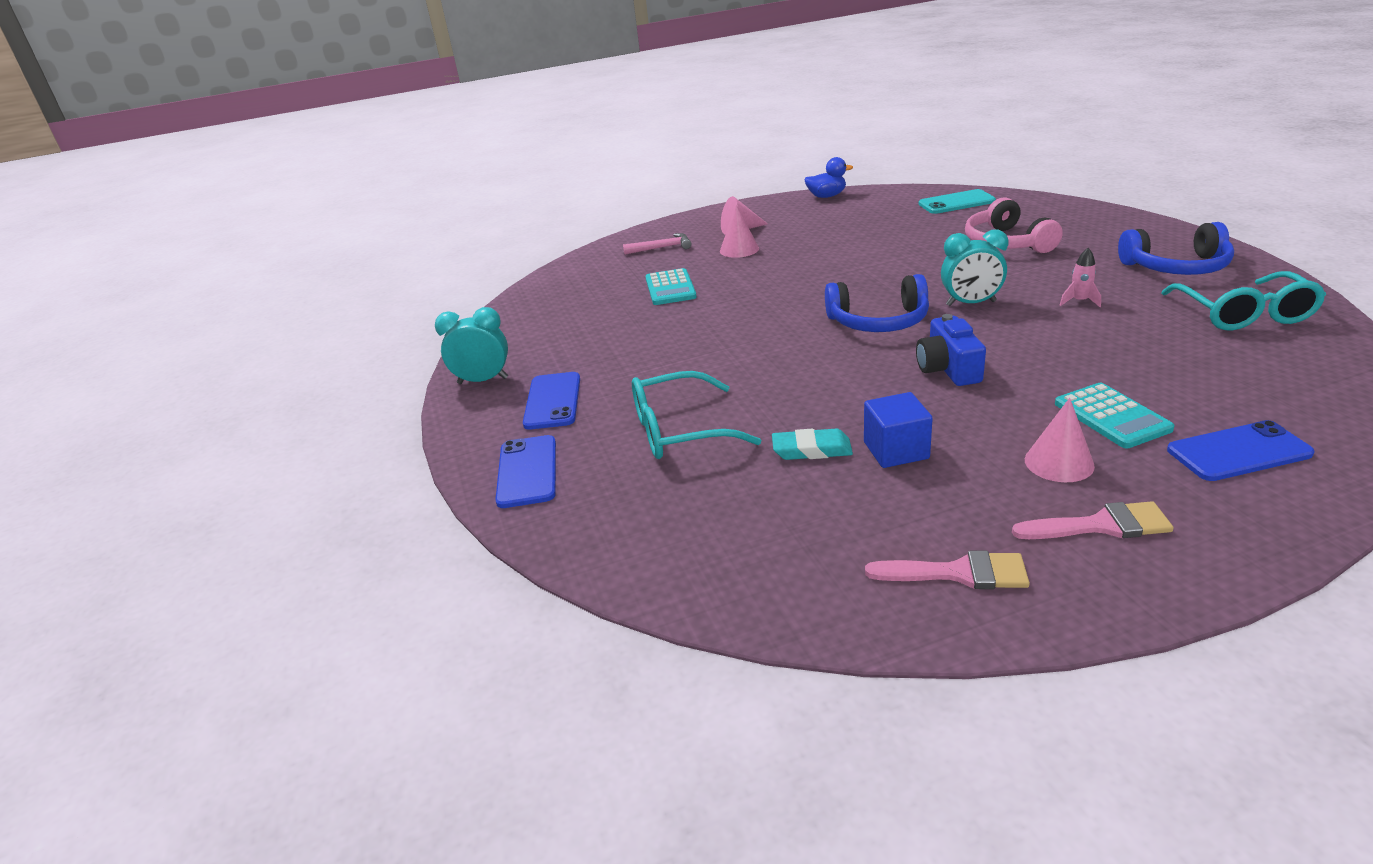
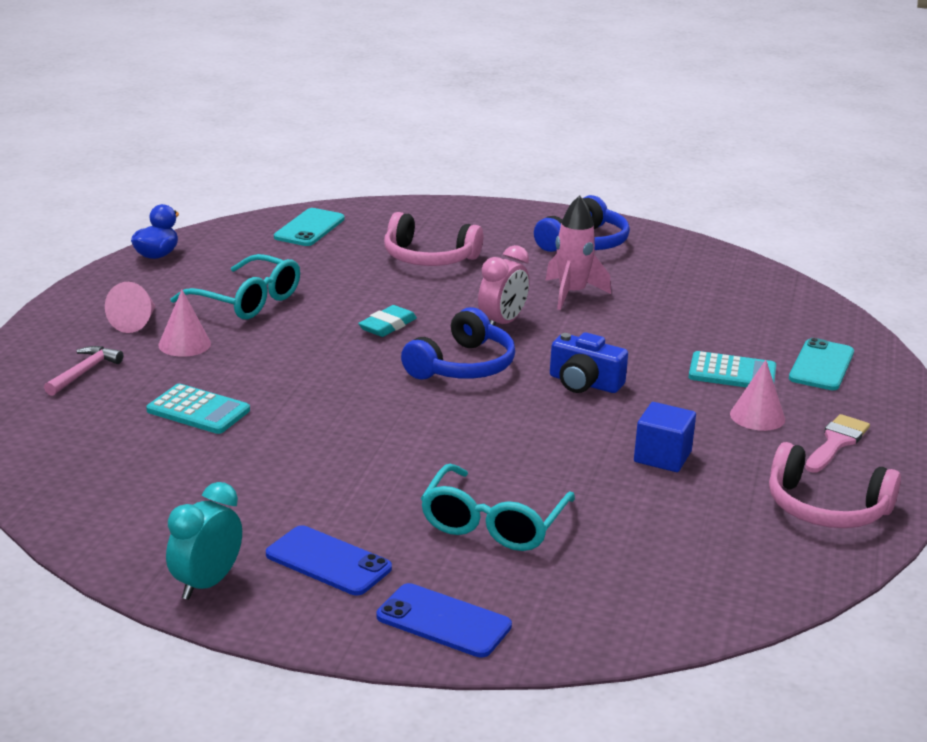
camera: 60 degrees left, 5 degrees down
turquoise eraser [772,429,853,460] -> turquoise eraser moved to [358,305,417,337]
pink brush [865,551,1030,589] -> pink headphones [769,442,901,528]
turquoise clock [941,229,1008,306] -> pink clock [478,245,529,326]
pink rocket [1060,248,1101,307] -> pink rocket [545,195,611,310], size x1.90
turquoise glasses [1161,271,1326,330] -> turquoise glasses moved to [171,254,300,319]
blue phone [1167,420,1315,481] -> turquoise phone [789,338,854,390]

